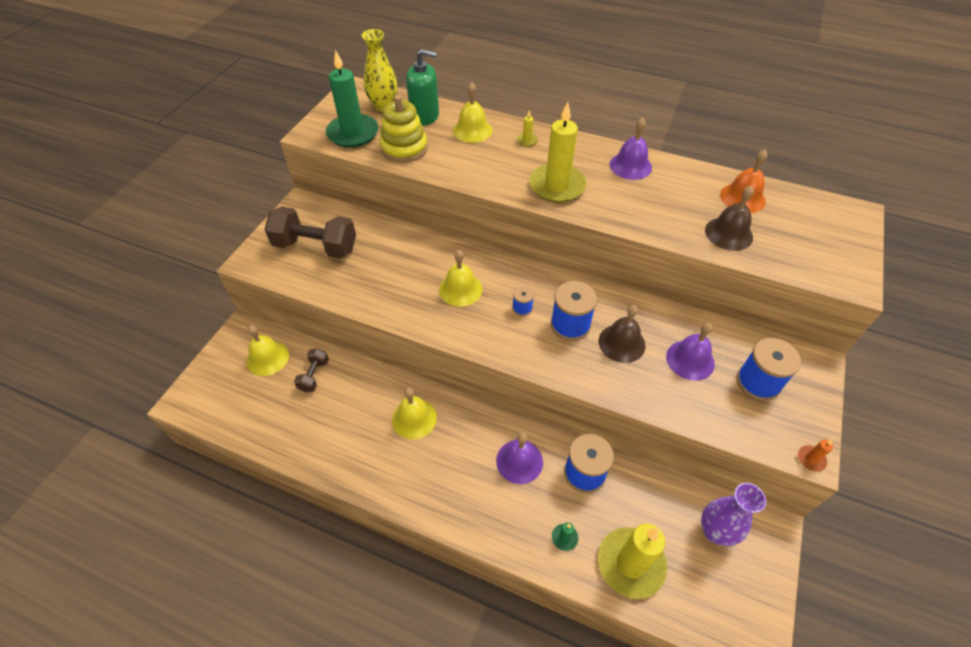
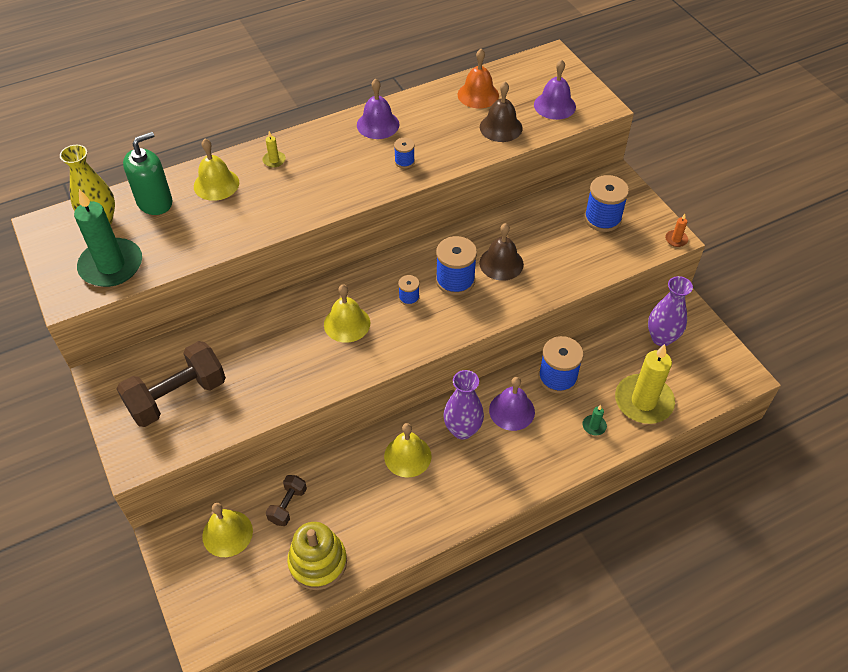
camera: 50 degrees left, 0 degrees up
brown dumbbell [294,348,329,392] -> brown dumbbell turned 60 degrees clockwise [266,475,307,526]
yellow stacking toy [380,95,428,163] -> yellow stacking toy moved to [287,522,347,590]
yellow candle [529,102,587,203] -> none
purple bell [666,323,715,381] -> purple bell moved to [534,59,576,120]
none -> blue spool [394,138,415,168]
none -> purple vase [443,370,484,440]

